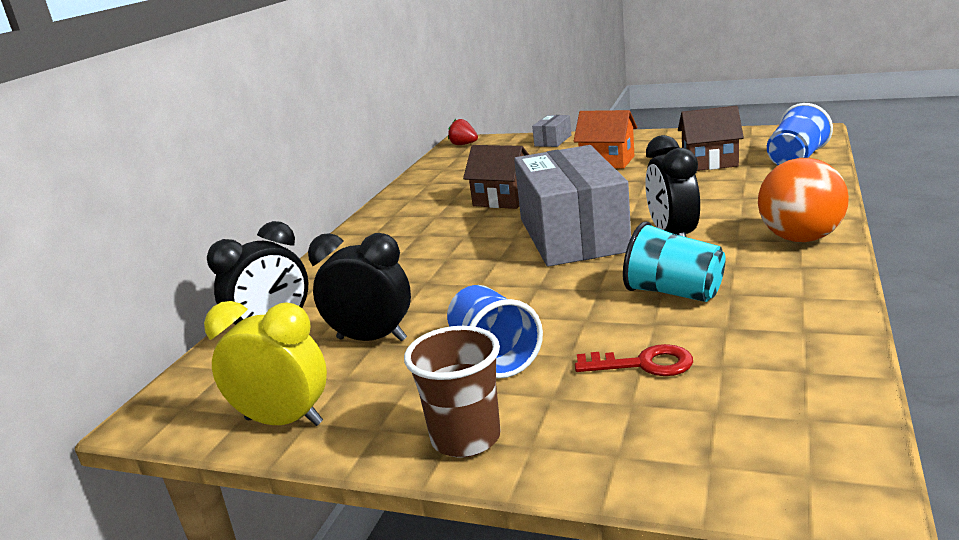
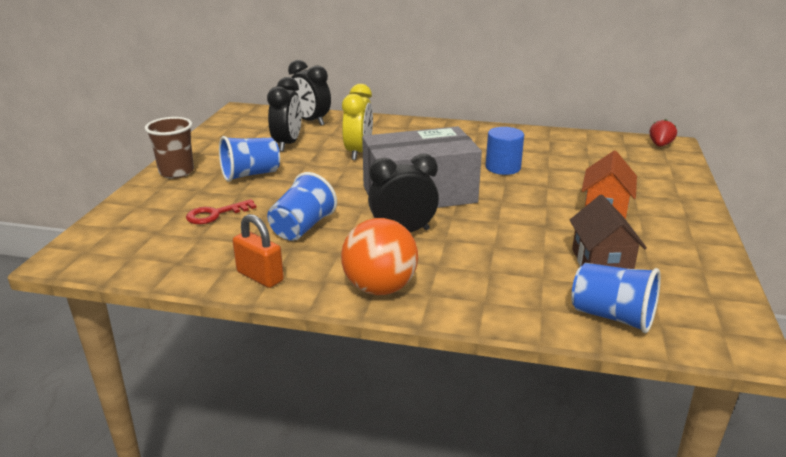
camera: 80 degrees right, 5 degrees up
yellow clock [204,301,327,426] -> yellow clock moved to [342,84,373,160]
brown house [463,145,529,209] -> blue cylinder [486,127,524,175]
grey box [532,115,571,147] -> none
red key [575,344,693,376] -> red key turned 60 degrees clockwise [186,199,256,224]
turquoise cup [623,221,726,302] -> blue cup [267,172,337,241]
none -> orange padlock [233,214,284,288]

